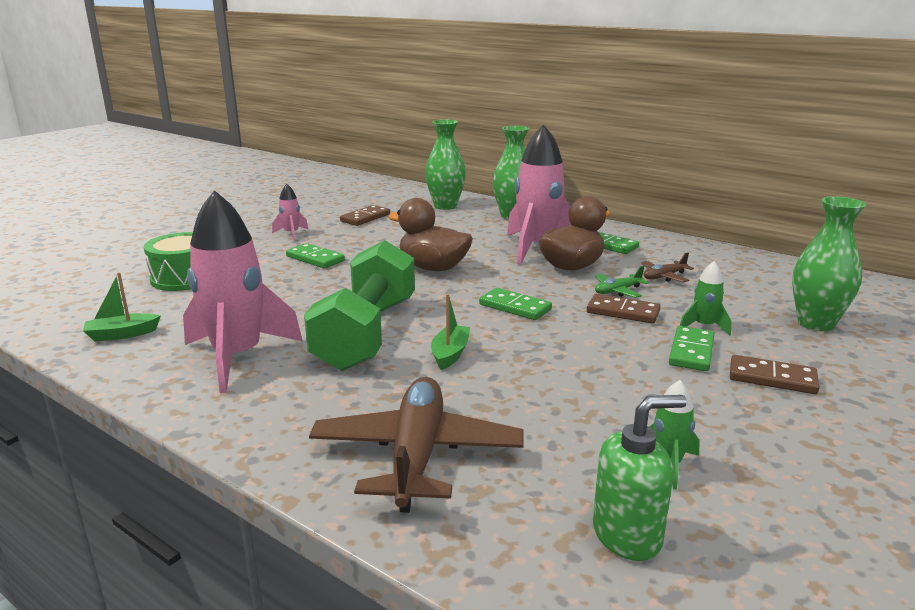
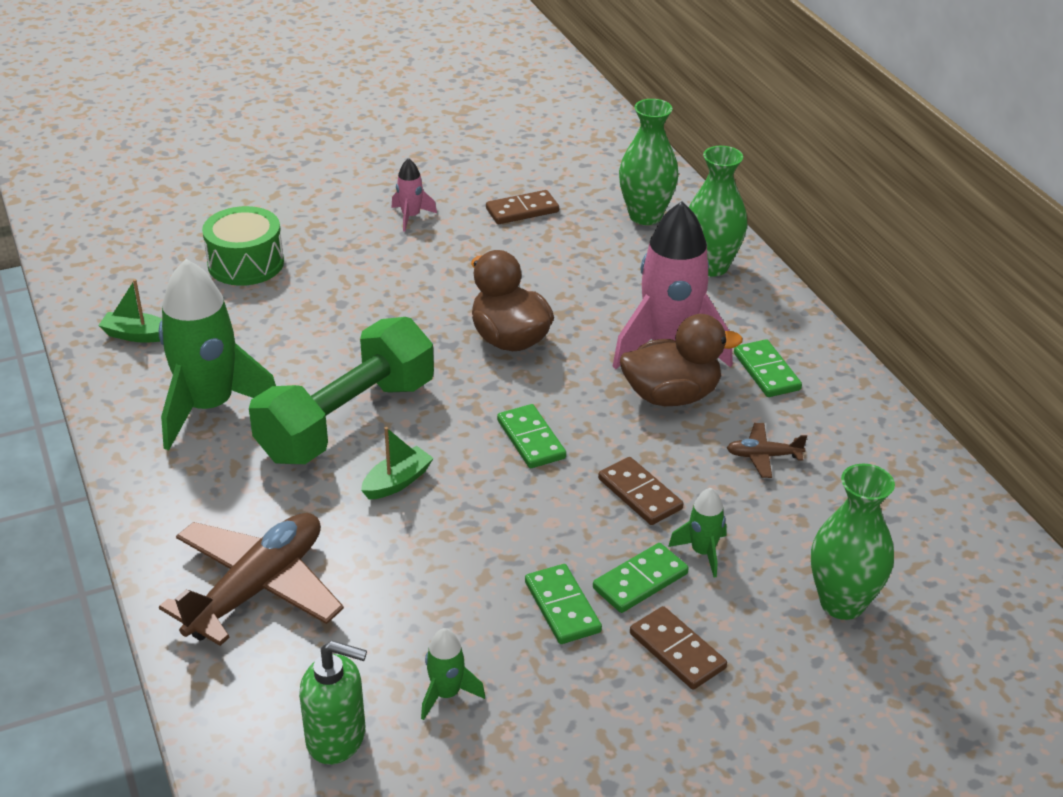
camera: 30 degrees right, 15 degrees up
pink rocket [183,190,303,393] -> green rocket [159,259,276,450]
green domino [286,243,345,268] -> green domino moved to [525,564,602,644]
green plane [595,266,649,298] -> none

